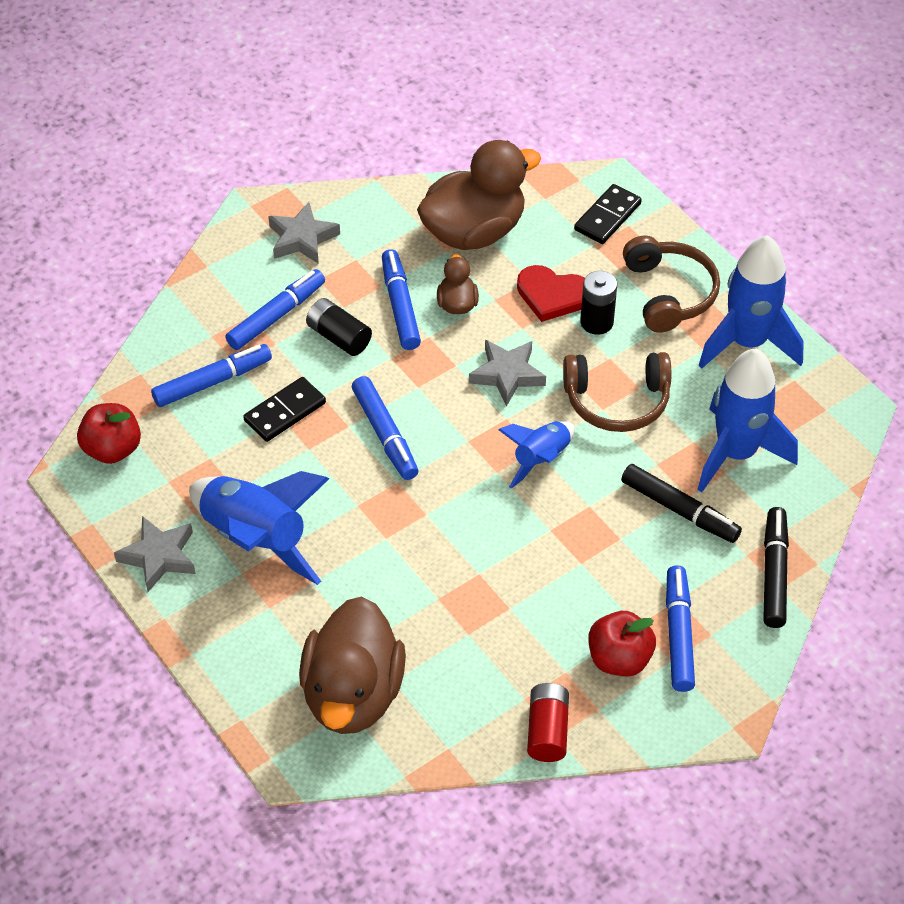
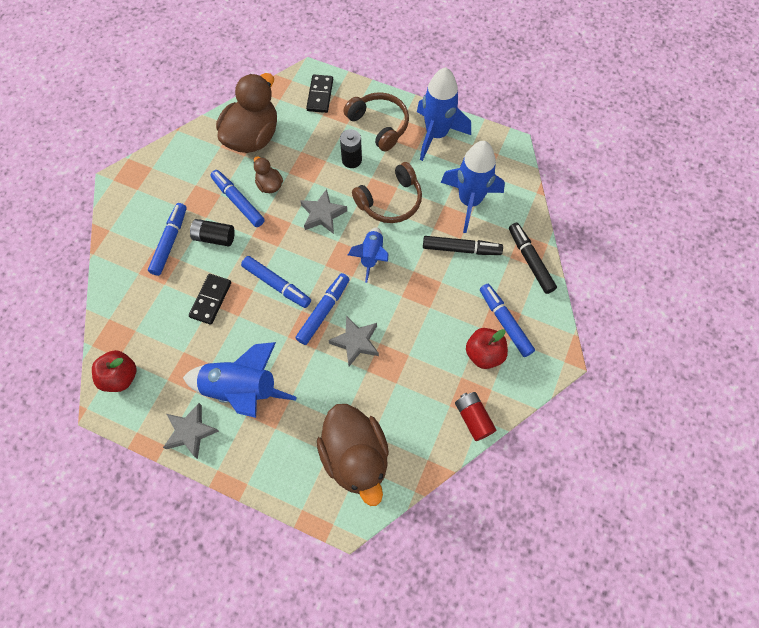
camera: 30 degrees left, 15 degrees up
blue marker [151,344,272,407] -> blue marker moved to [295,273,350,345]
grey star [268,202,340,264] -> grey star moved to [328,315,379,366]
red heart [517,265,585,322] -> none

